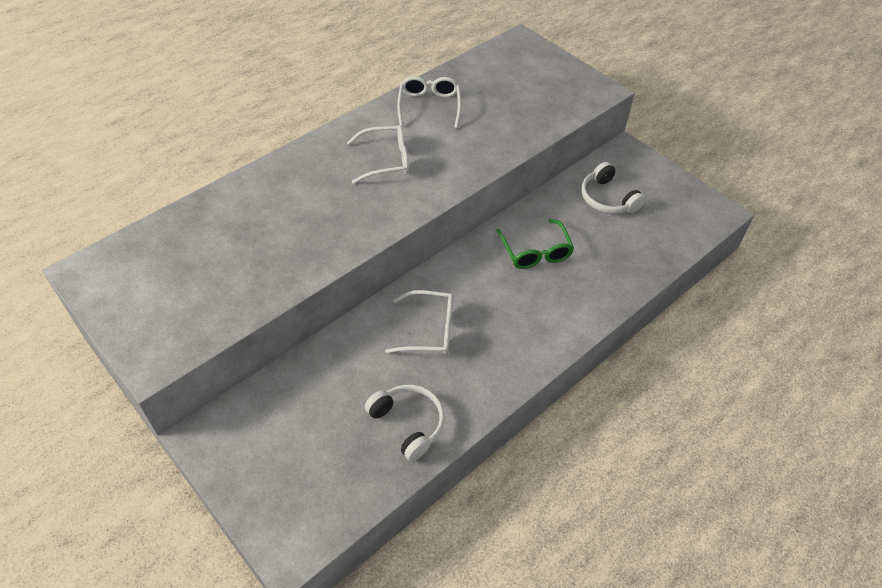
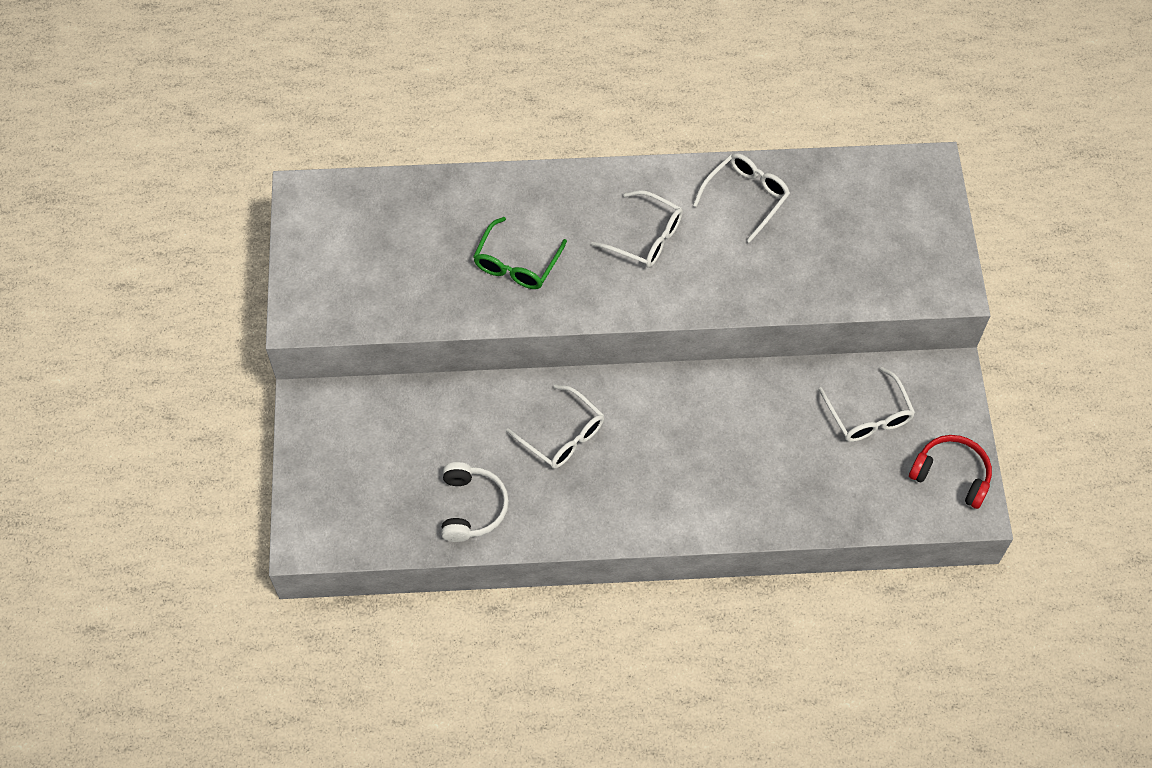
camera: 40 degrees right, 10 degrees up
green glasses [496,219,574,269] -> green glasses moved to [473,217,567,289]
white headphones [581,162,646,214] -> white glasses [818,367,915,442]
none -> red headphones [909,435,992,509]

